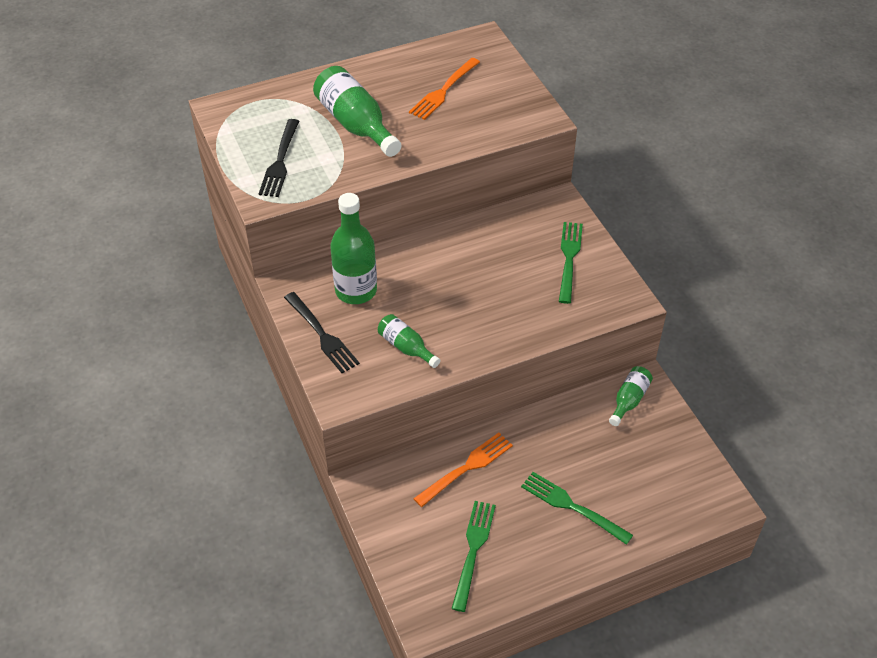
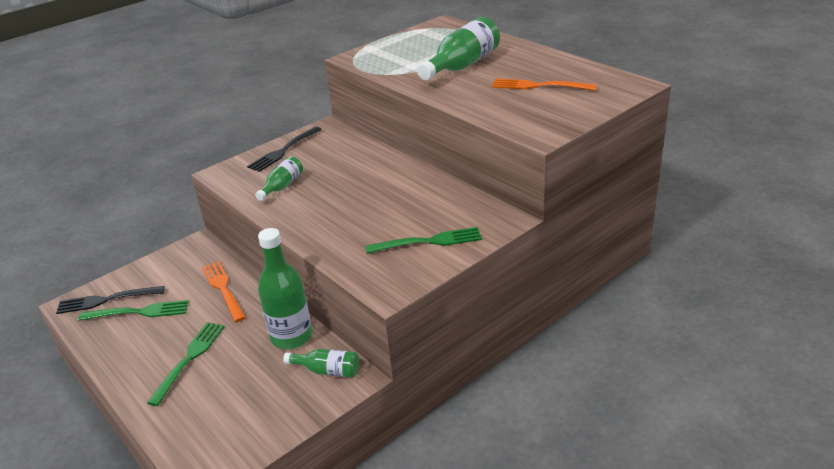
camera: 75 degrees right, 15 degrees down
black fork [259,119,299,197] -> black fork moved to [56,286,165,314]
green bottle [330,193,377,304] -> green bottle moved to [258,228,312,349]
orange fork [413,433,513,507] -> orange fork turned 150 degrees counterclockwise [202,261,246,322]

